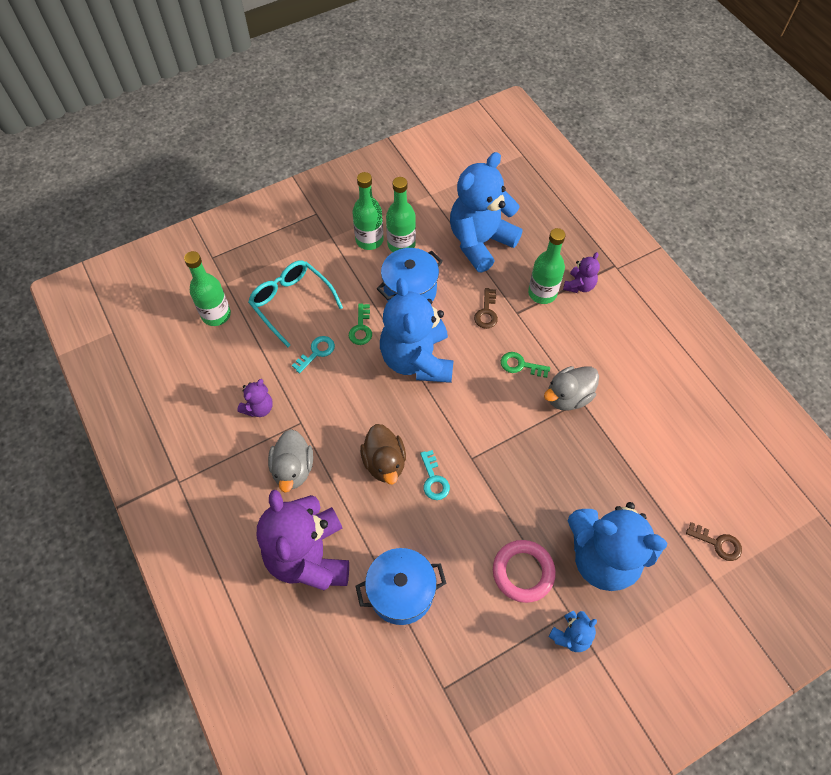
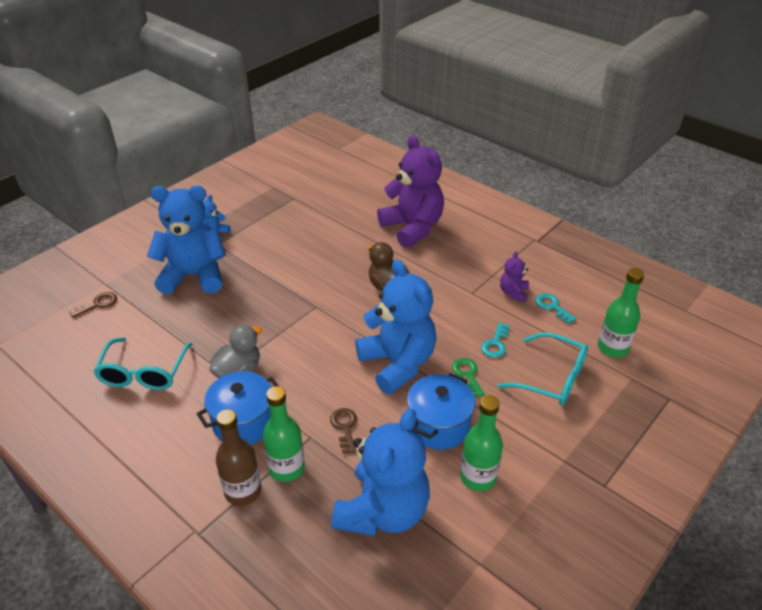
camera: 160 degrees right, 20 degrees down
grey duck [268,429,313,493] -> none
green bottle [352,172,384,250] -> none
blue pot [356,548,446,625] -> blue pot moved to [197,371,279,445]
turquoise key [420,450,450,500] -> turquoise key moved to [536,293,577,324]
pink ring [493,540,556,603] -> none
green key [501,352,550,378] -> none
purple teddy bear [563,252,600,293] -> brown bottle [216,409,261,506]
brown key [686,522,742,561] -> brown key turned 135 degrees clockwise [69,292,117,318]
none -> turquoise glasses [93,337,192,390]

